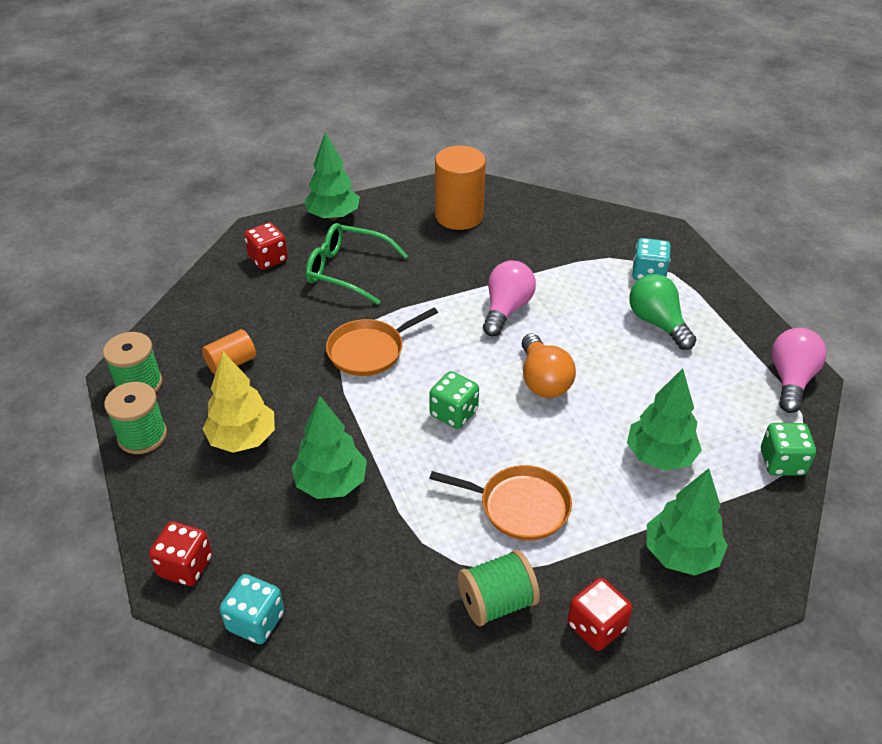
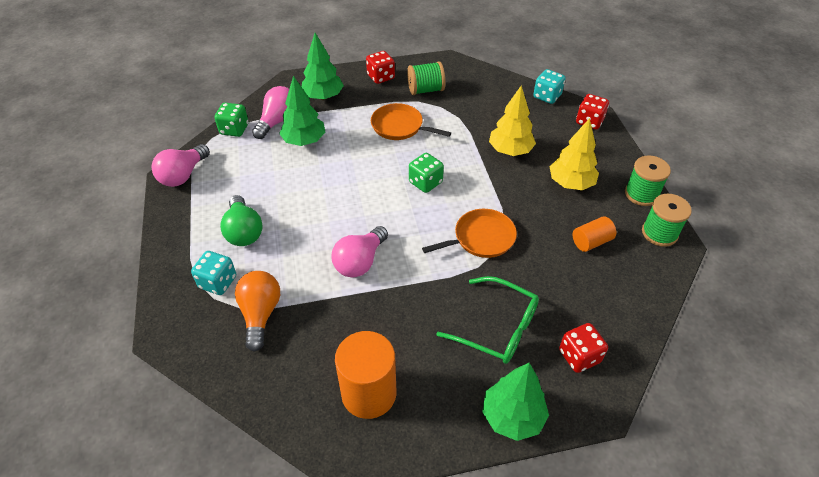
camera: 170 degrees left, 5 degrees up
green tree [292,396,367,499] -> yellow tree [489,86,536,156]
orange light bulb [522,334,576,398] -> orange light bulb moved to [235,271,280,351]
none -> pink light bulb [252,86,289,139]

